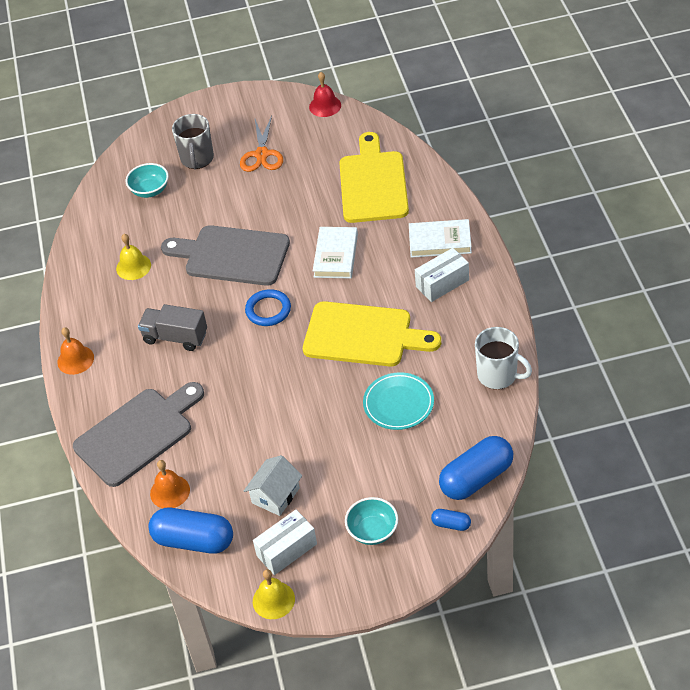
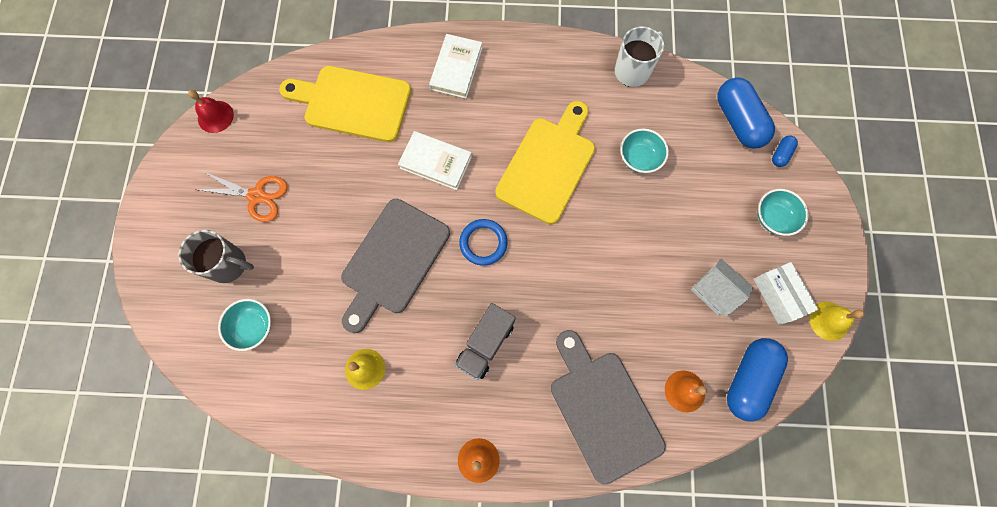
camera: 80 degrees left, 25 degrees up
turquoise plate [363,372,434,430] -> turquoise bowl [620,128,669,173]
white box [415,248,469,302] -> none

